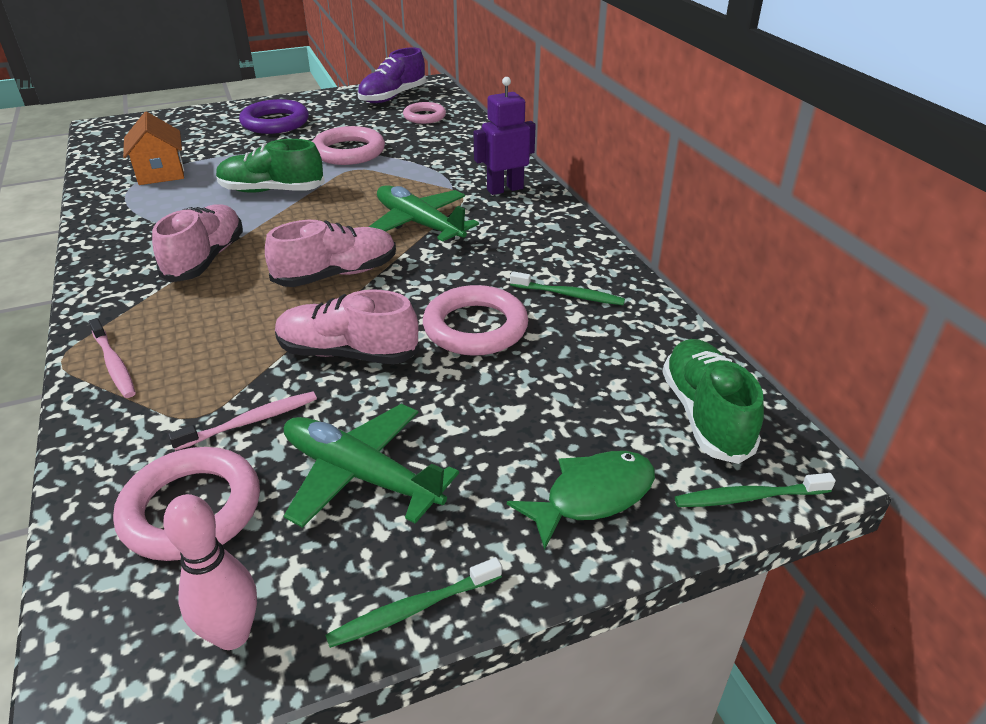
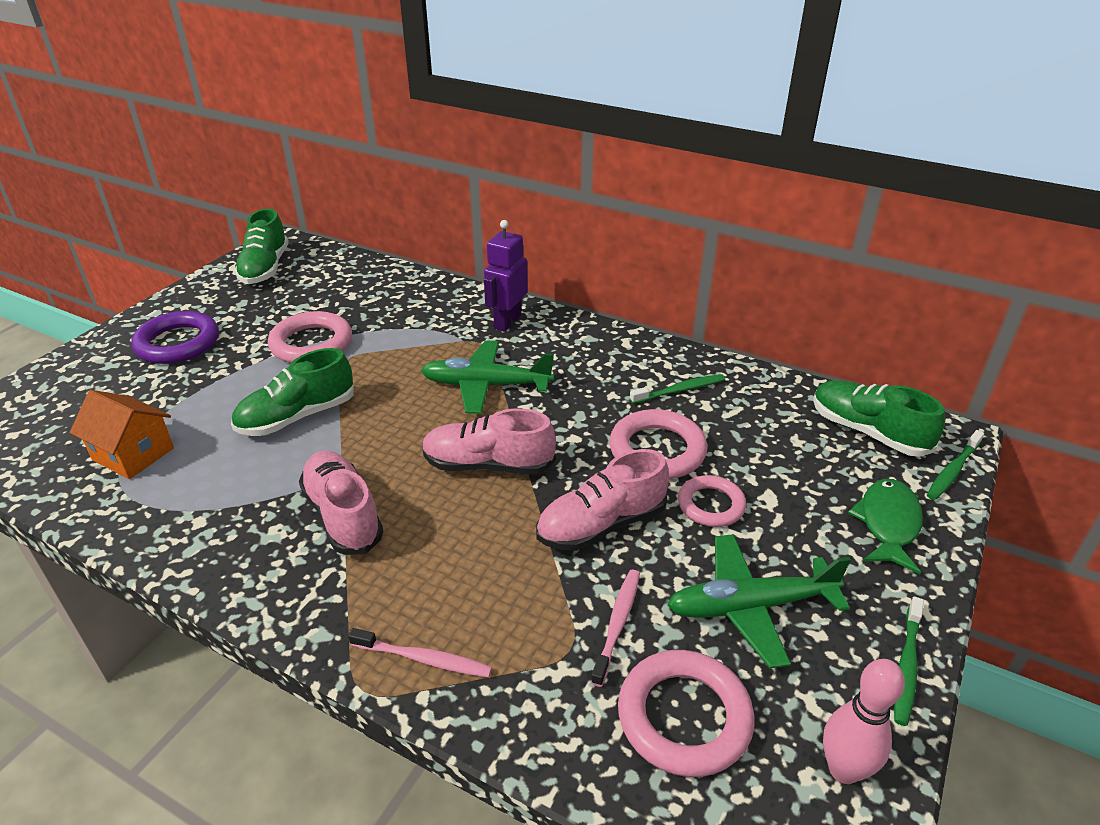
camera: 40 degrees left, 0 degrees up
pink shoe [265,220,396,287] -> pink shoe turned 105 degrees counterclockwise [422,409,556,475]
purple shoe [357,47,426,103] -> green shoe [234,208,289,284]
pink ring [403,102,446,124] -> pink ring moved to [678,475,746,527]

